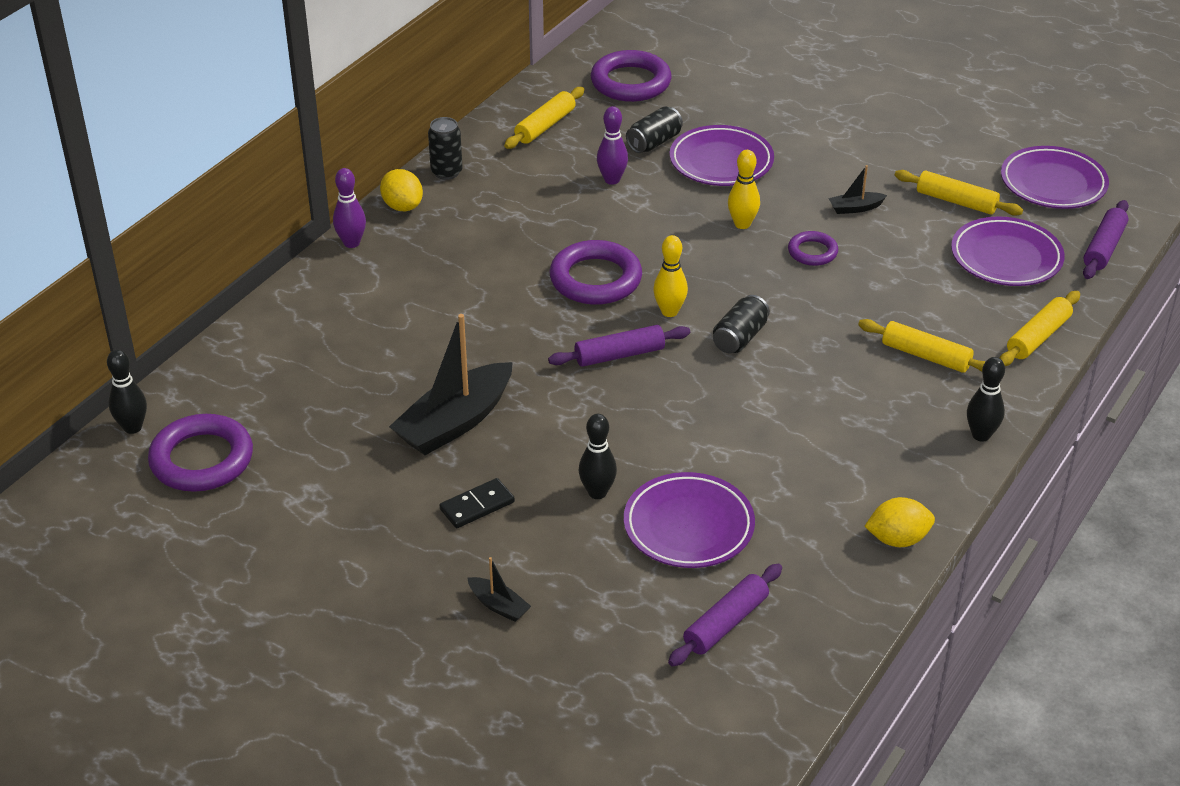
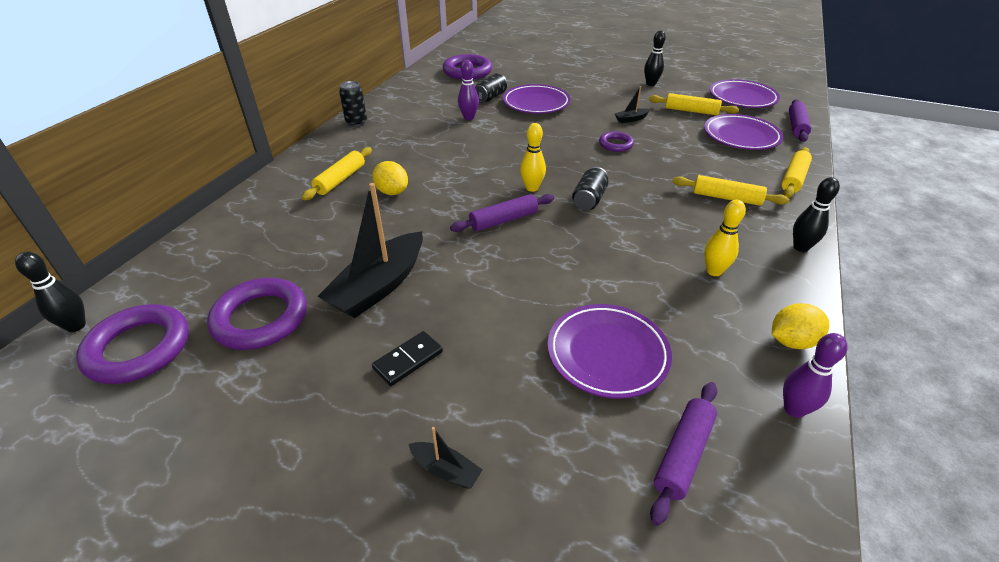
camera: 10 degrees left, 0 degrees up
purple bowling pin [333,168,366,248] -> purple bowling pin moved to [783,333,848,418]
yellow lemon [380,169,423,211] -> yellow lemon moved to [372,161,408,195]
yellow rolling pin [504,87,584,149] -> yellow rolling pin moved to [302,147,372,200]
purple ring [550,240,642,305] -> purple ring moved to [207,278,307,350]
black bowling pin [579,414,617,499] -> black bowling pin moved to [644,31,666,86]
yellow bowling pin [728,150,760,229] -> yellow bowling pin moved to [704,200,746,276]

